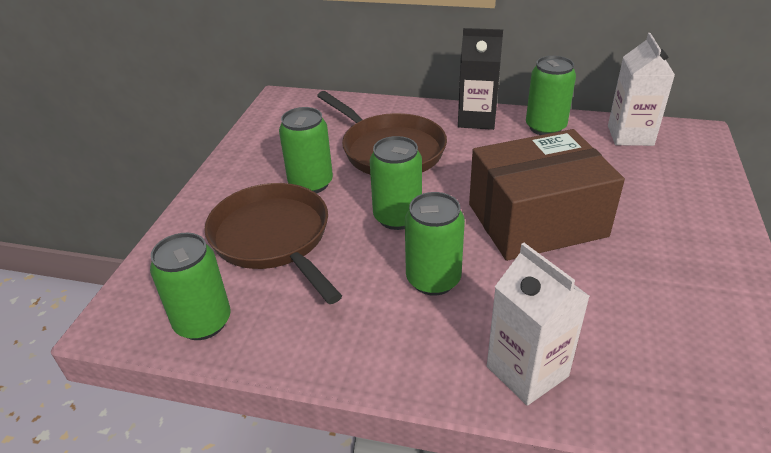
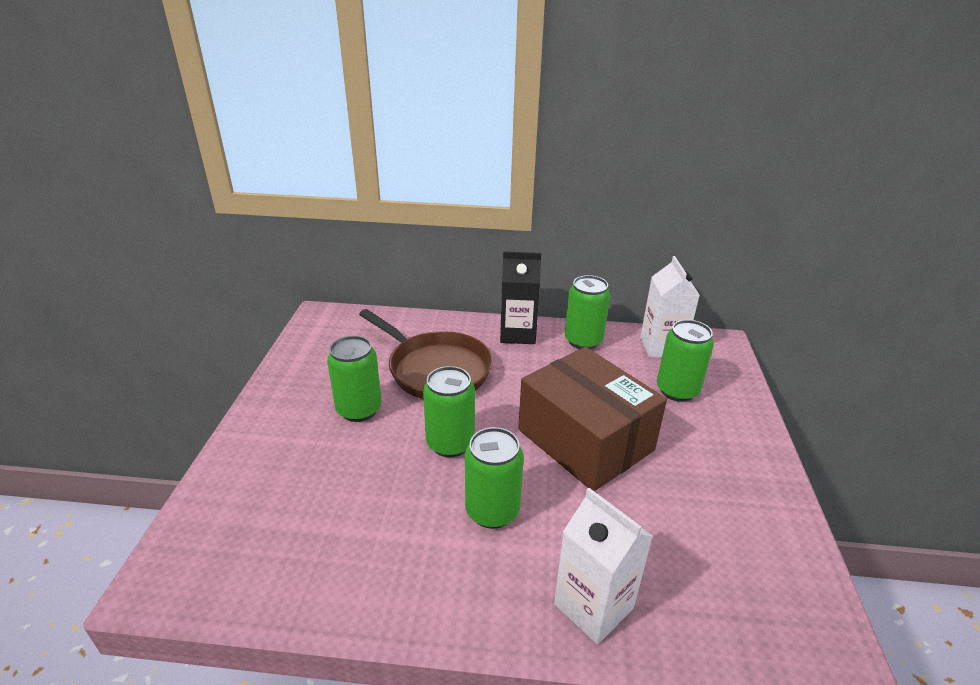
camera: 10 degrees left, 5 degrees down
green can [150,233,231,340] -> green can moved to [657,320,714,402]
brown pan [204,183,342,304] -> none
brown box [469,129,625,261] -> brown box turned 75 degrees clockwise [518,347,667,492]

